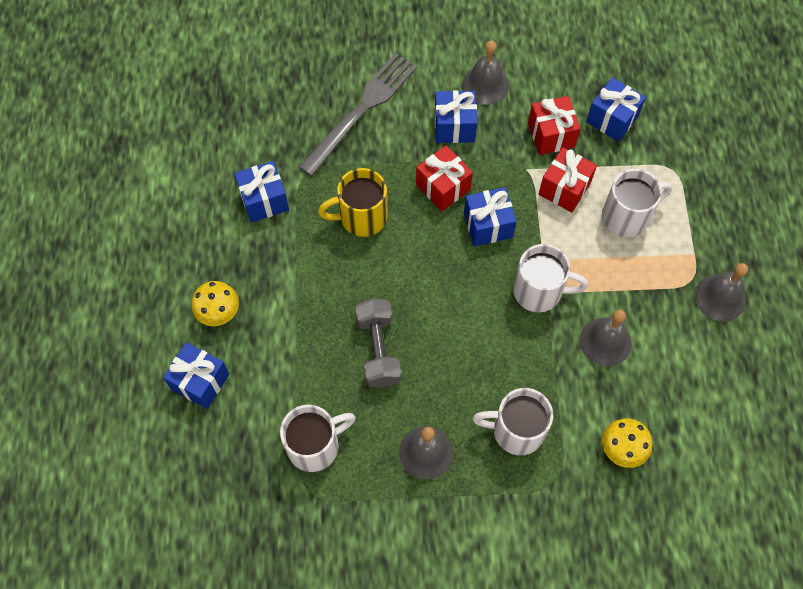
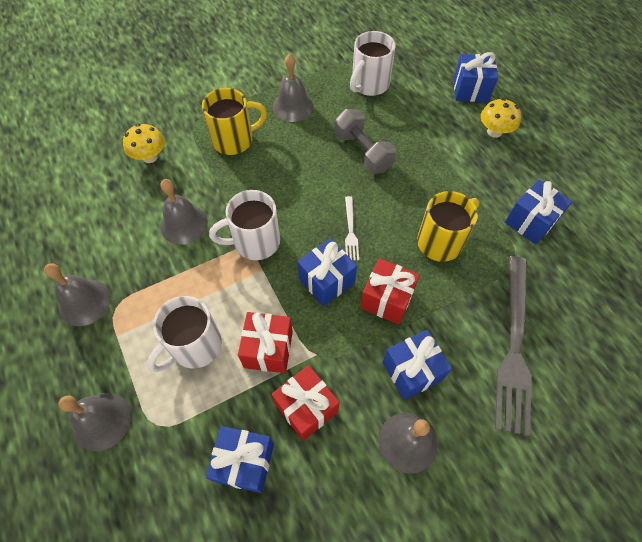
camera: 155 degrees right, 5 degrees down
white mug [473,388,553,455] -> yellow mug [202,88,267,155]
none -> grey bell [58,393,131,451]
none -> white fork [345,196,359,260]

